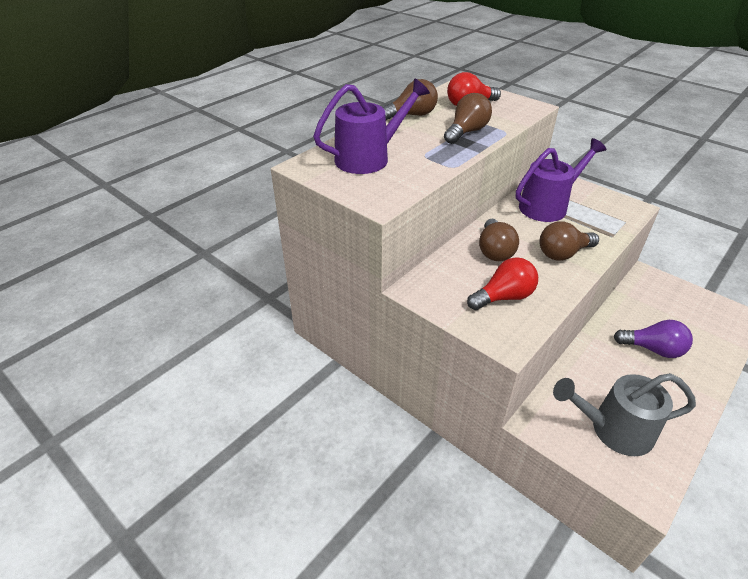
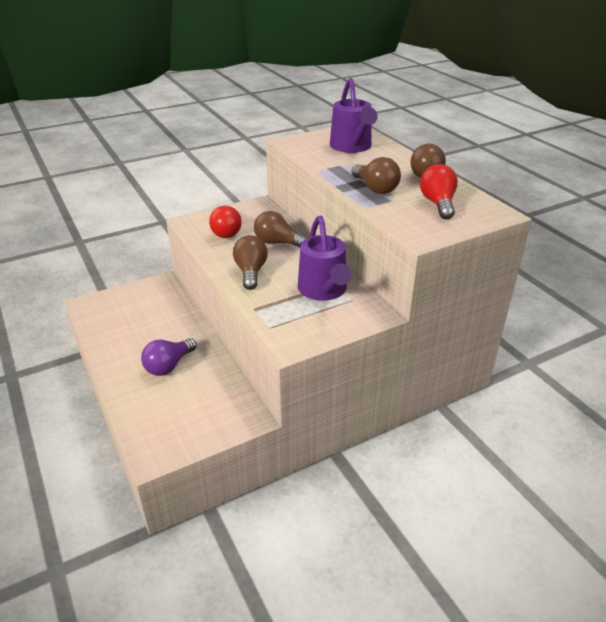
camera: 110 degrees right, 5 degrees down
grey watering can [553,373,696,456] -> none

